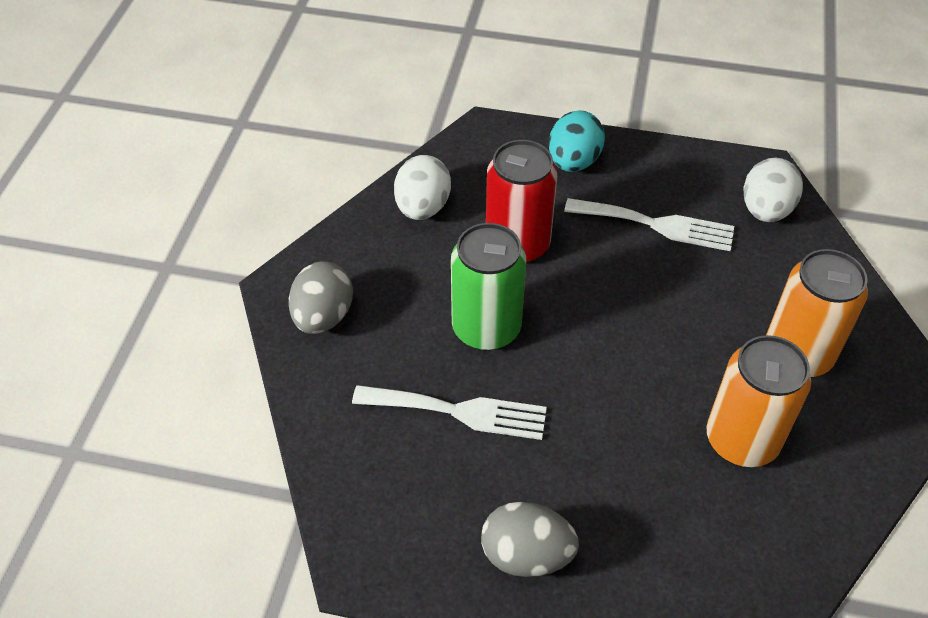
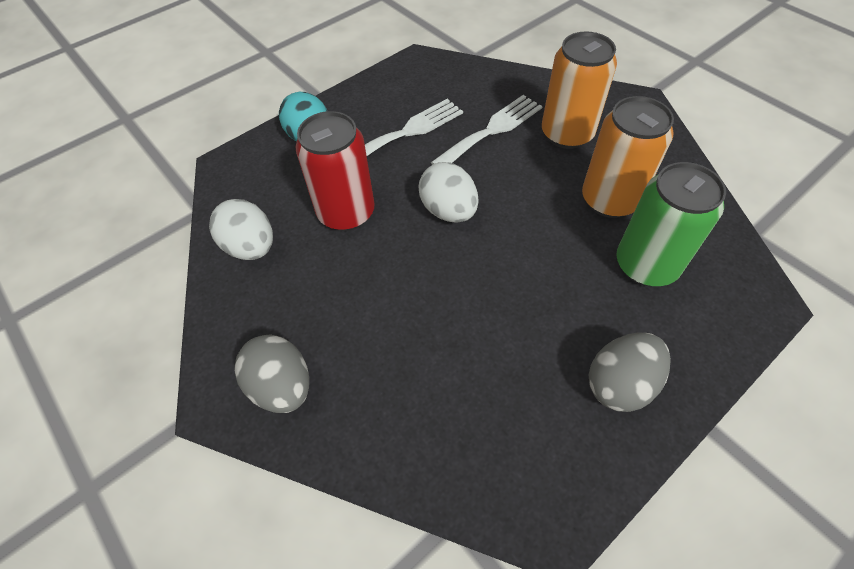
camera: 50 degrees left, 5 degrees up
white fork [352,385,547,440] -> white fork moved to [431,95,543,165]
green can [451,223,526,350] -> green can moved to [616,162,726,286]
white egg [743,158,803,222] -> white egg moved to [418,162,478,223]

